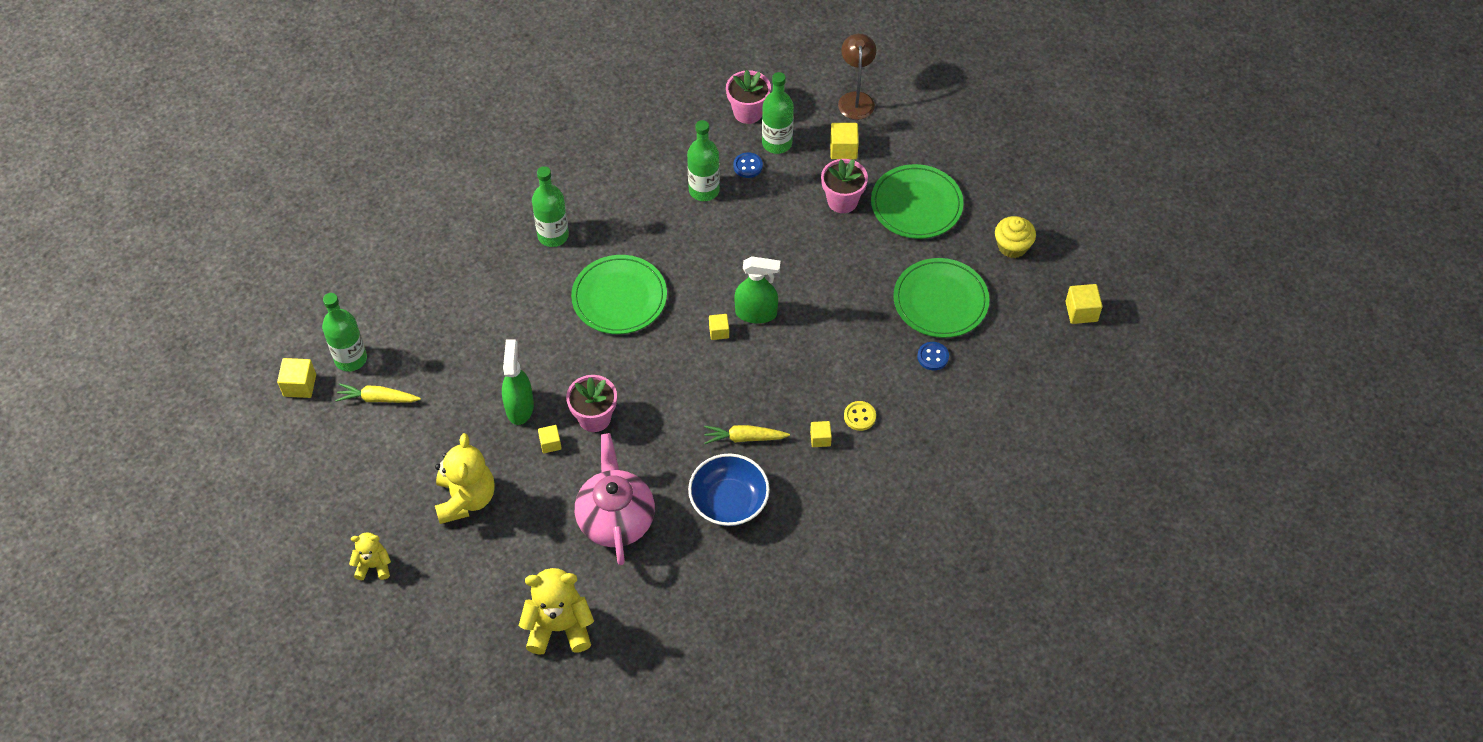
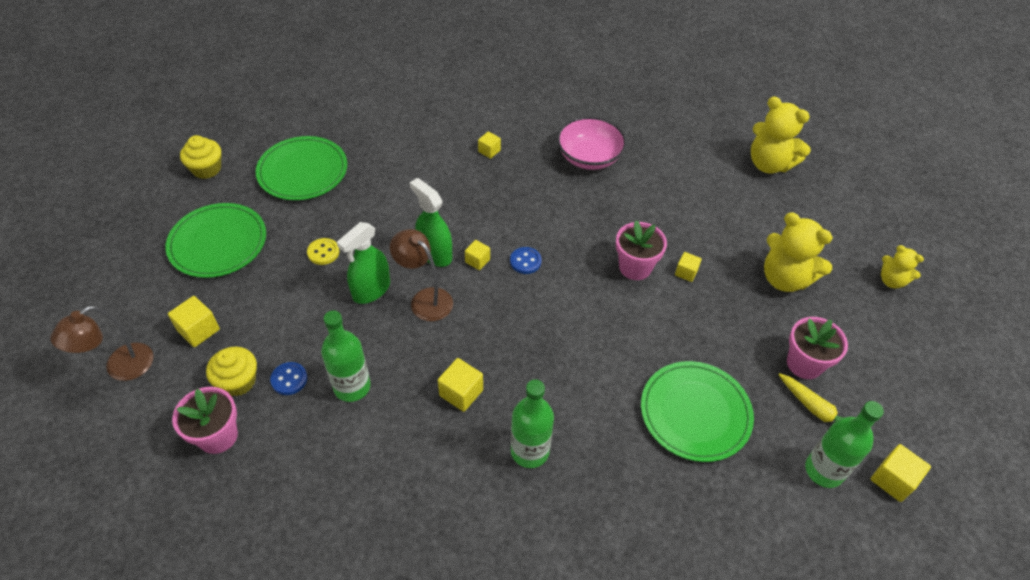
camera: 140 degrees left, 5 degrees down
yellow teddy bear [435,433,495,524] -> yellow teddy bear turned 90 degrees counterclockwise [764,212,833,292]
green spray bottle [502,340,534,425] -> green spray bottle moved to [337,222,390,304]
green plate [571,255,667,334] -> green plate moved to [641,361,754,462]
pink teapot [575,433,655,565] -> none
blue bowl [688,454,770,526] -> pink bowl [557,117,627,170]
yellow carrot [704,425,790,444] -> none
green bottle [762,72,794,154] -> yellow cupcake [206,347,257,396]
pink flower pot [821,159,868,213] -> pink flower pot moved to [787,317,848,379]
yellow button [844,401,876,431] -> yellow button moved to [307,238,339,265]
blue button [917,342,949,370] -> blue button moved to [510,247,542,274]
yellow cube [1066,284,1102,324] -> yellow cube moved to [438,358,483,412]
none -> brown lamp [390,229,453,321]

